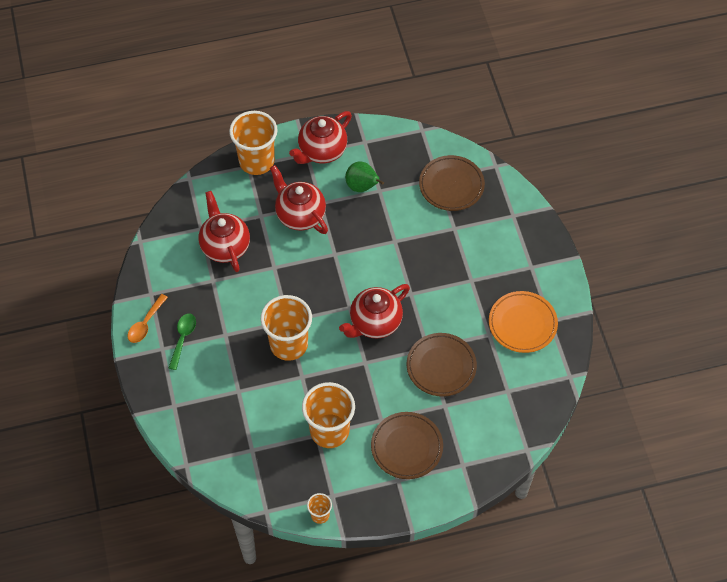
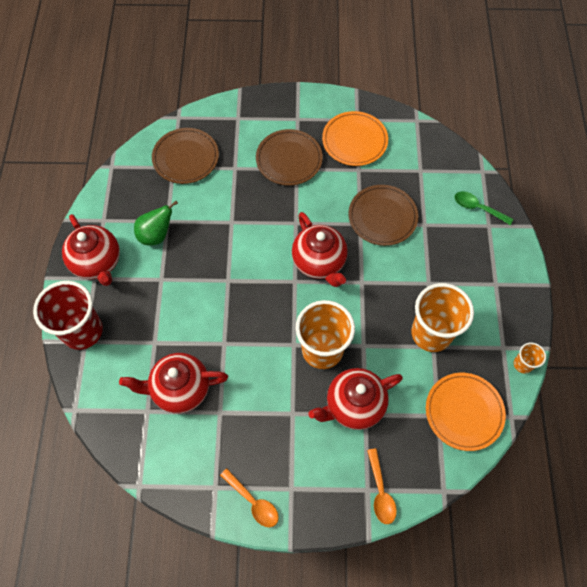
camera: 75 degrees left, 5 degrees up
green spoon [169,314,196,370] -> green spoon moved to [454,191,513,225]
orange cup [229,111,277,175] -> red cup [33,281,103,350]
red teapot [270,165,328,234] -> red teapot moved to [309,368,403,430]
brown plate [371,412,443,479] -> brown plate moved to [256,129,323,186]
none -> orange spoon [367,448,397,524]
none -> orange plate [426,373,506,451]

